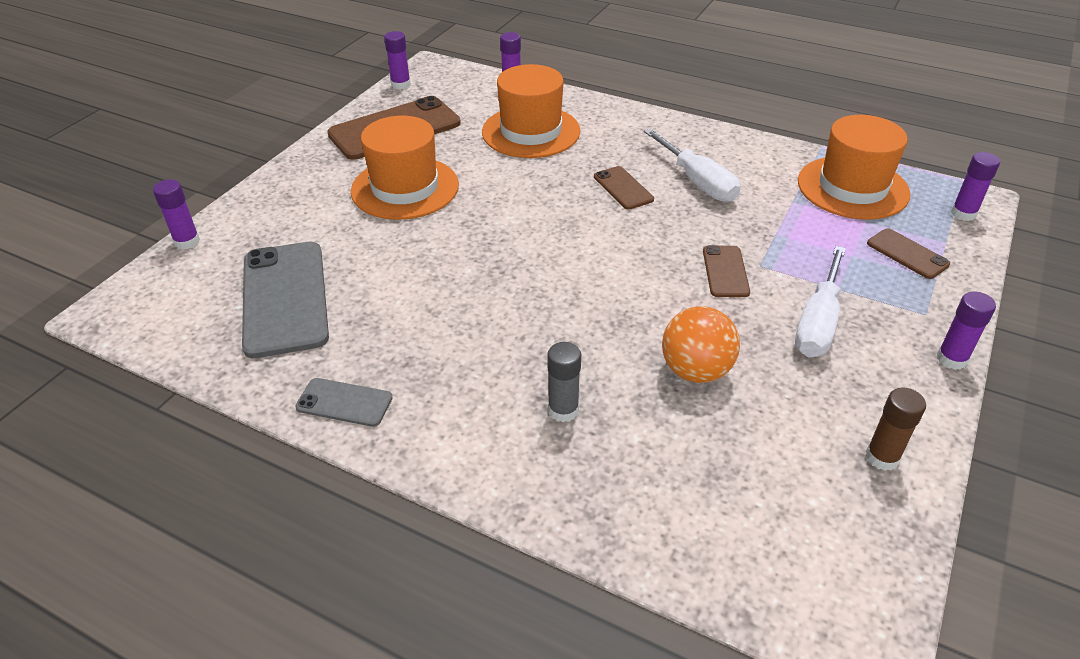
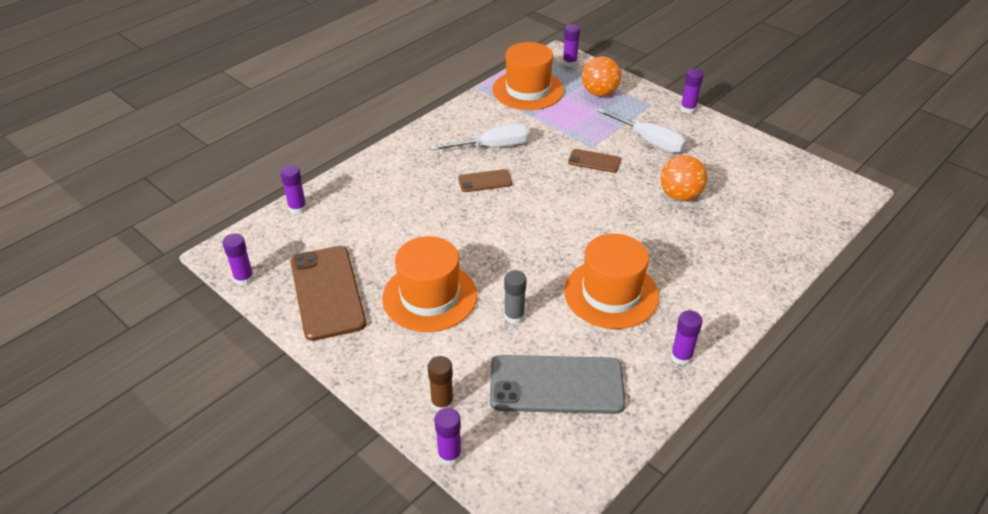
camera: 75 degrees left, 0 degrees up
grey phone [295,378,393,427] -> purple glue stick [671,310,702,366]
orange hat [482,64,580,158] -> orange hat moved to [564,234,659,329]
grey glue stick [547,342,581,422] -> grey glue stick moved to [504,270,527,324]
brown glue stick [866,387,926,471] -> brown glue stick moved to [428,356,454,412]
brown phone [867,228,950,279] -> orange ball [582,56,621,97]

